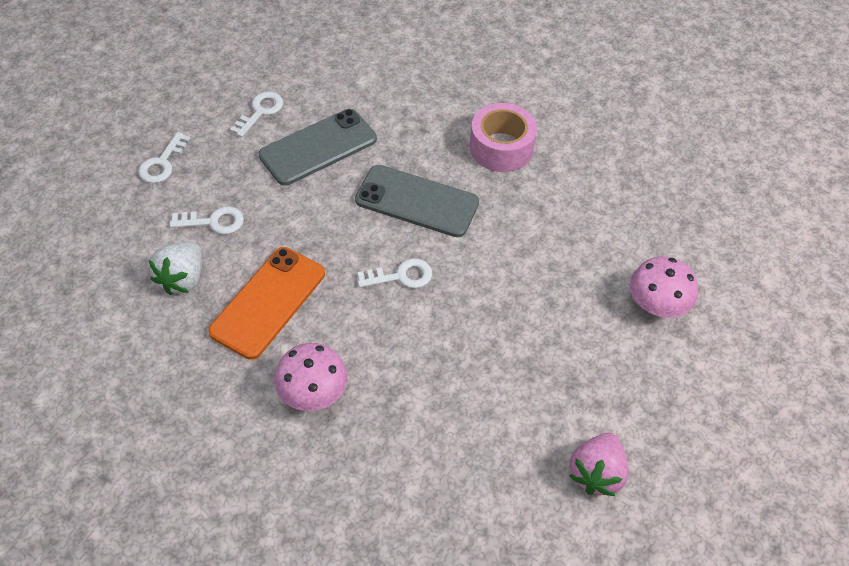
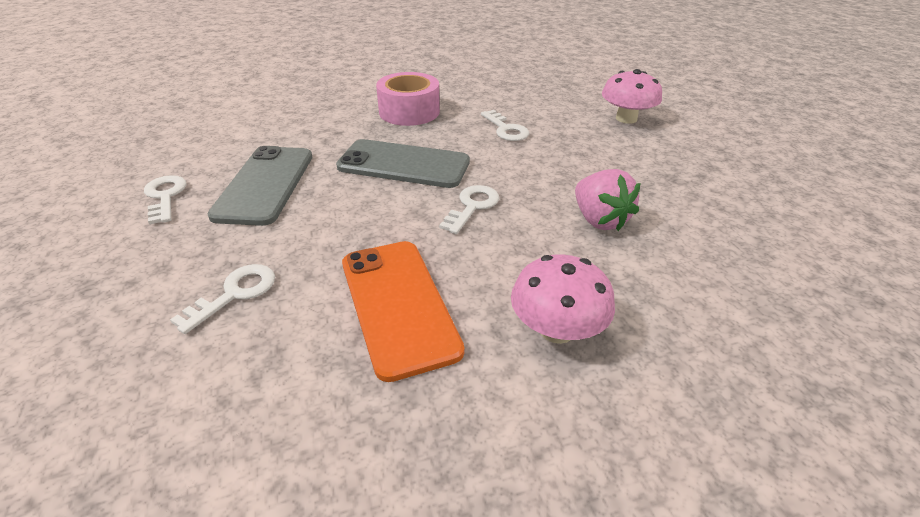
camera: 50 degrees left, 15 degrees down
white key [138,132,191,183] -> white key moved to [481,110,529,141]
white strawberry [149,242,202,295] -> none
grey phone [355,165,479,237] -> grey phone turned 45 degrees clockwise [336,139,470,188]
pink strawberry [569,433,629,496] -> pink strawberry moved to [575,169,640,231]

